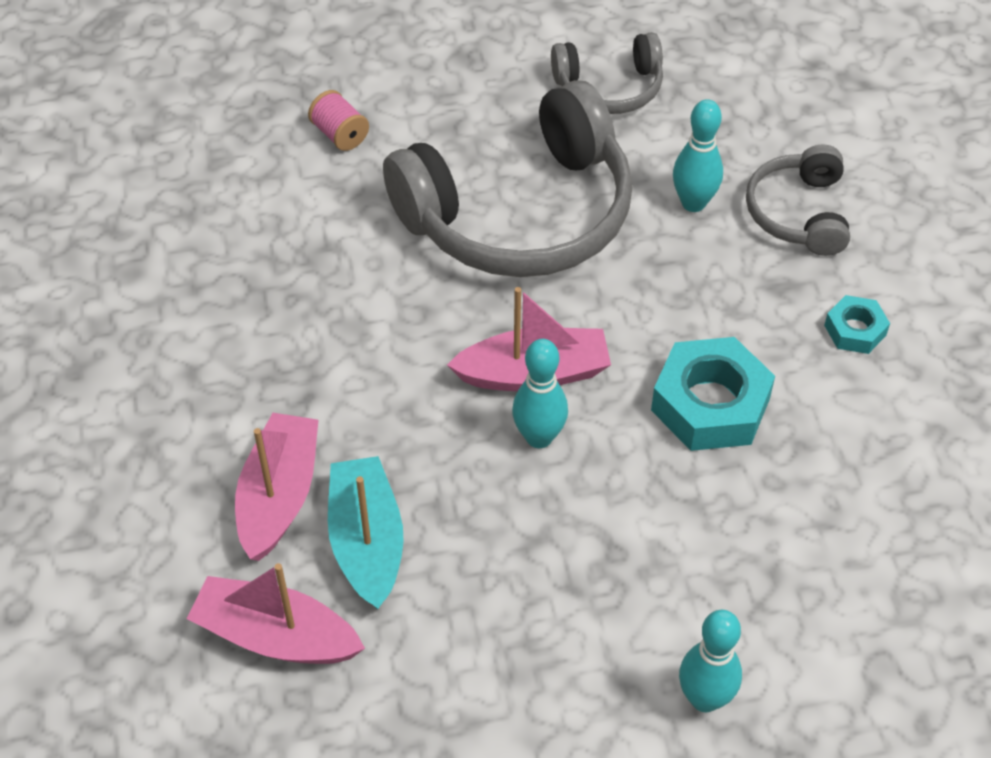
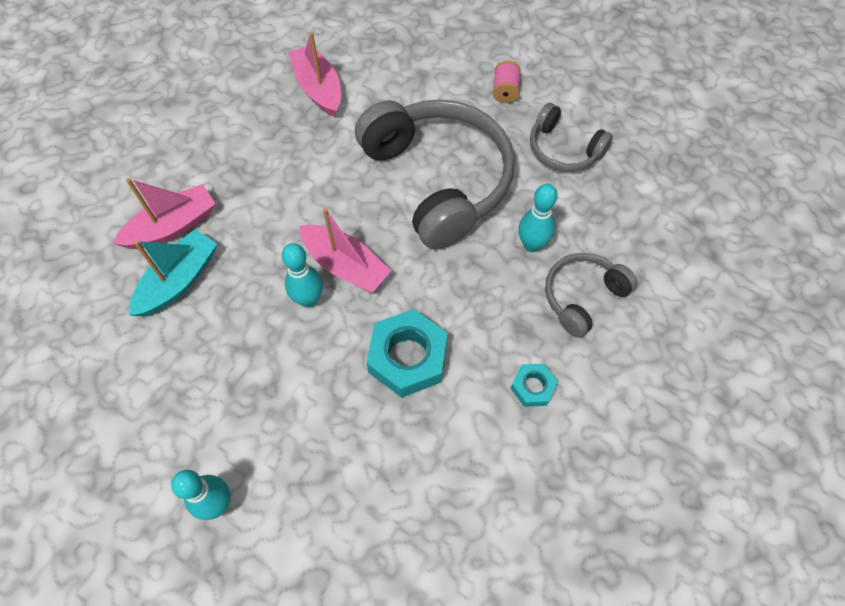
camera: 45 degrees right, 10 degrees up
pink boat [186,563,365,664] -> pink boat moved to [288,32,341,117]
pink spool [308,90,369,151] -> pink spool moved to [493,61,521,103]
grey headphones [383,80,633,277] -> grey headphones turned 135 degrees counterclockwise [355,99,515,249]

